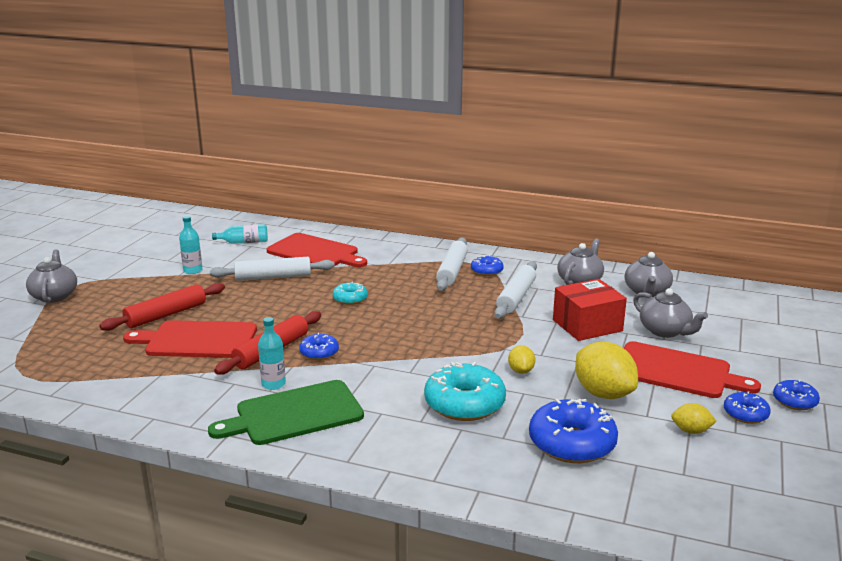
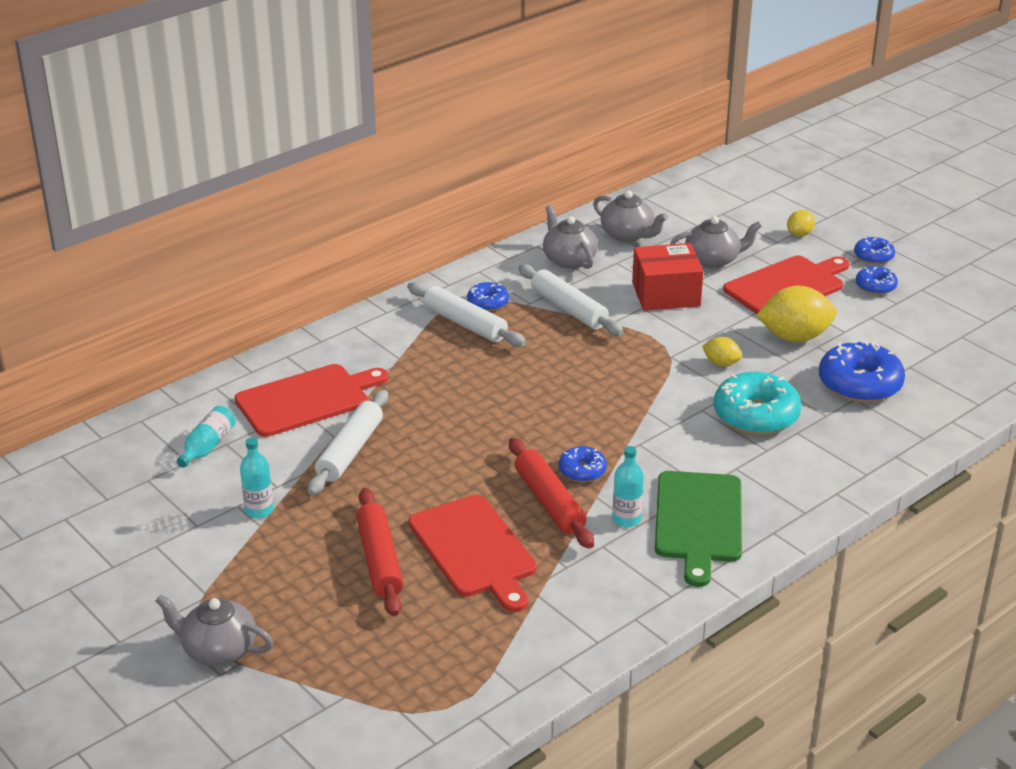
camera: 60 degrees left, 10 degrees up
red cutting board [123,320,257,358] -> red cutting board turned 60 degrees counterclockwise [409,495,537,612]
turquoise donut [333,282,368,305] -> none
red box [553,279,627,341] -> red box turned 75 degrees clockwise [632,243,704,311]
yellow lemon [671,403,717,434] -> yellow lemon moved to [787,210,815,237]

